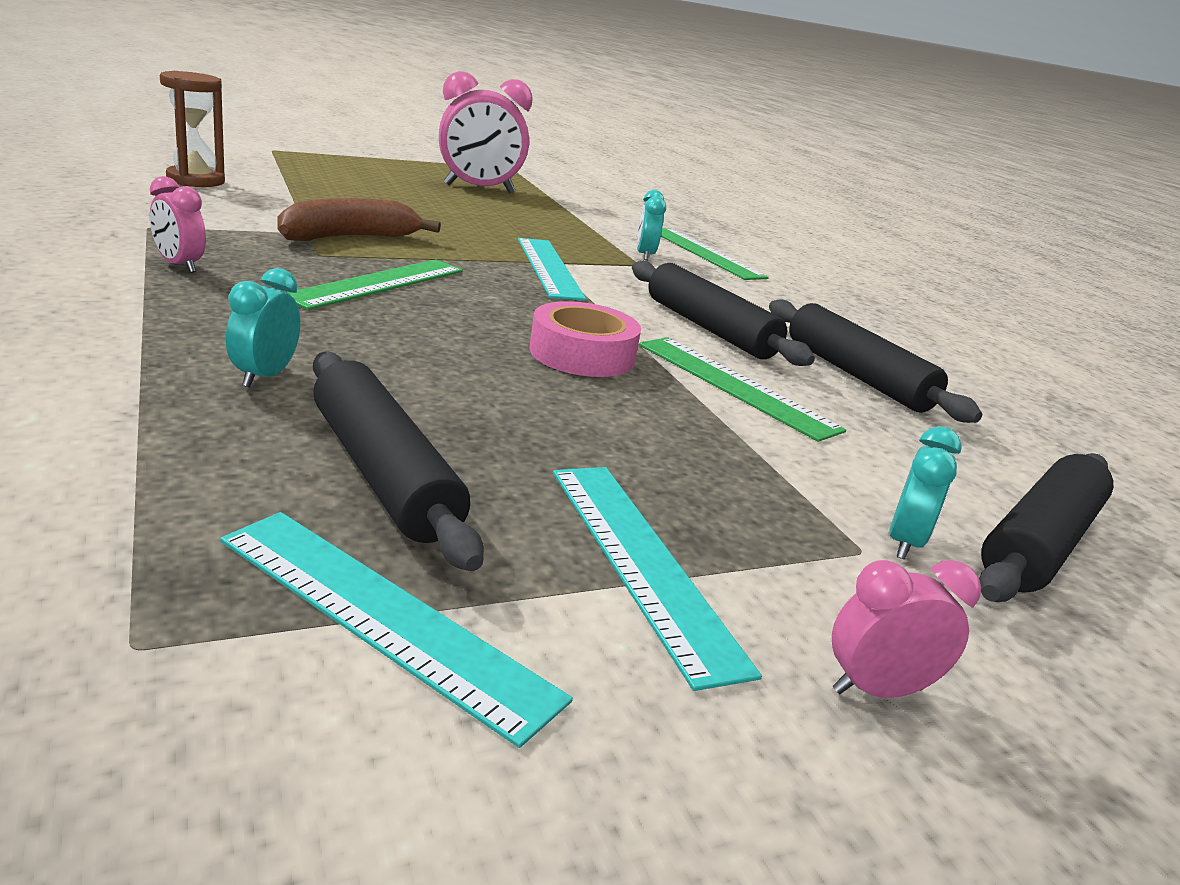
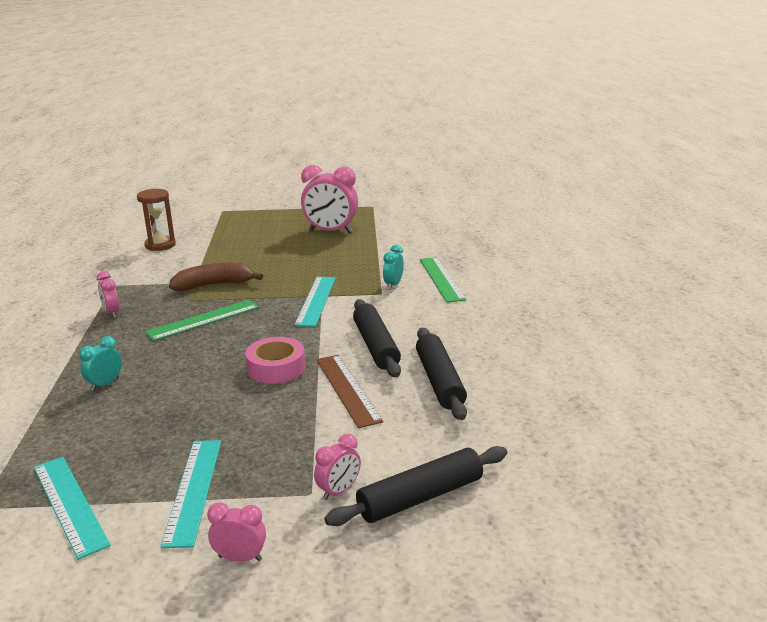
camera: 25 degrees right, 0 degrees up
black rolling pin [313,351,484,571] -> none
green ruler [639,337,846,442] -> brown ruler [316,355,383,428]
turquoise clock [889,426,962,560] -> pink clock [314,434,361,500]

